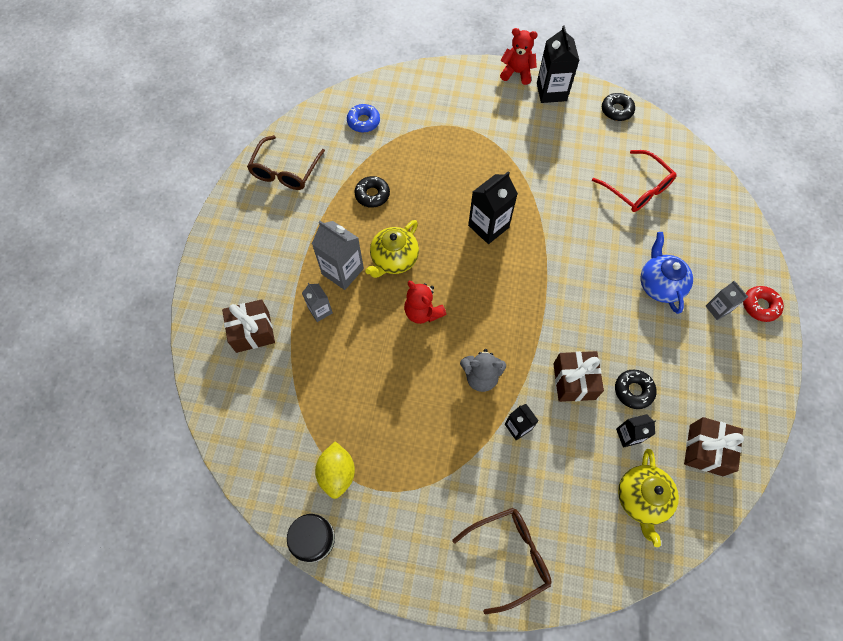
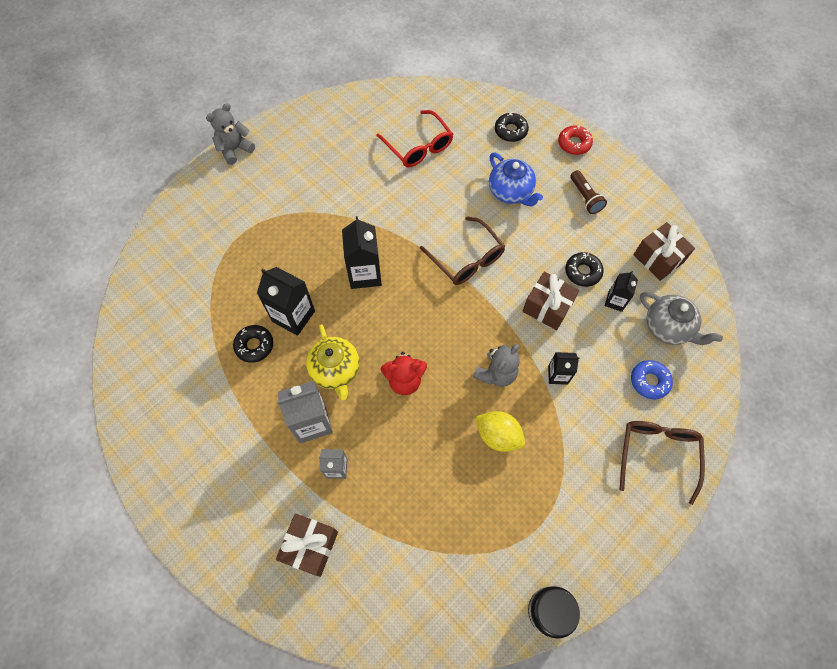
camera: 55 degrees left, 0 degrees up
brown glasses [247,135,325,190] -> brown glasses moved to [420,216,505,285]
yellow lemon [315,441,355,499] -> yellow lemon moved to [476,411,525,452]
blue donut [347,104,380,133] -> blue donut moved to [631,360,673,399]
red teddy bear [500,28,538,85] -> grey teddy bear [206,103,255,165]
black carton [537,25,579,103] -> black carton moved to [257,267,315,336]
red glasses [592,150,676,212] -> red glasses turned 60 degrees clockwise [376,110,453,167]
black donut [602,93,635,121] -> black donut moved to [495,113,529,142]
yellow teapot [618,449,679,547] -> grey teapot [640,292,723,345]
blue teapot [641,232,693,314] -> blue teapot turned 150 degrees counterclockwise [489,153,543,206]
grey carton [706,281,748,320] -> none
none -> brown flashlight [570,170,607,214]

